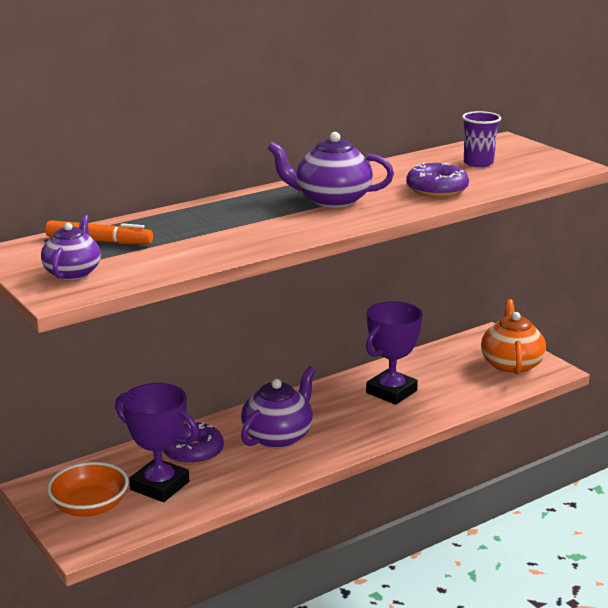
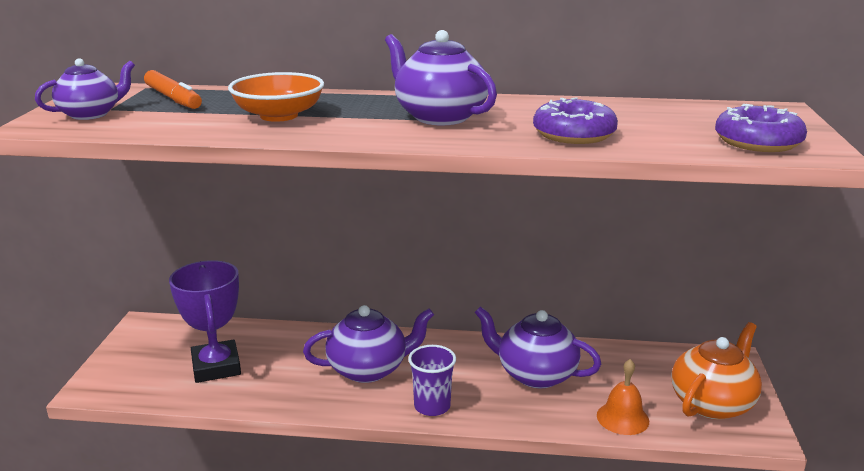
camera: 40 degrees right, 0 degrees up
orange bowl [47,462,129,517] -> orange bowl moved to [228,72,324,122]
purple donut [163,422,224,465] -> purple donut moved to [715,104,807,152]
purple trophy [366,301,423,405] -> purple teapot [475,306,601,388]
purple cup [462,111,501,167] -> purple cup moved to [408,345,456,416]
none -> orange bell [597,359,649,435]

